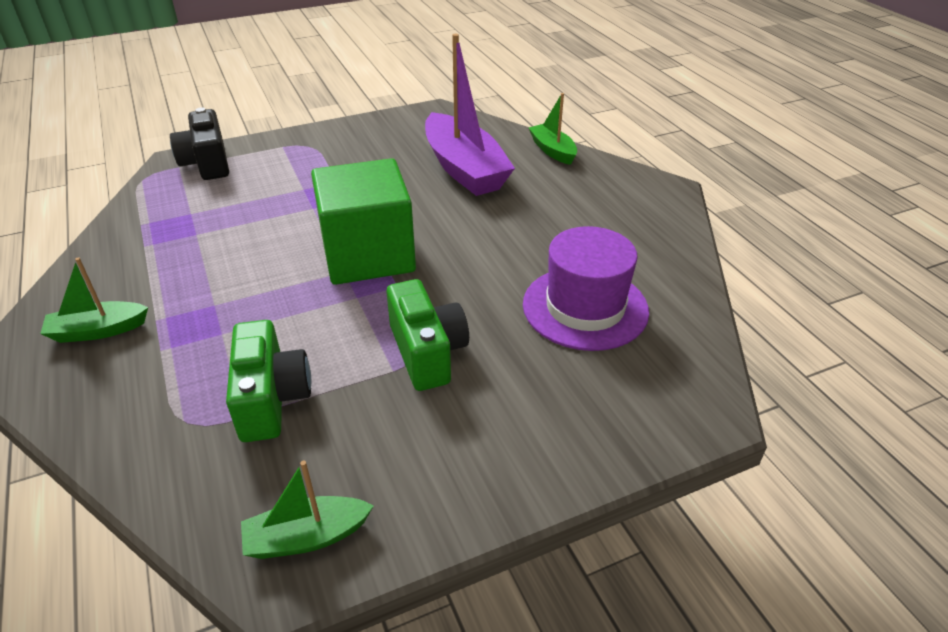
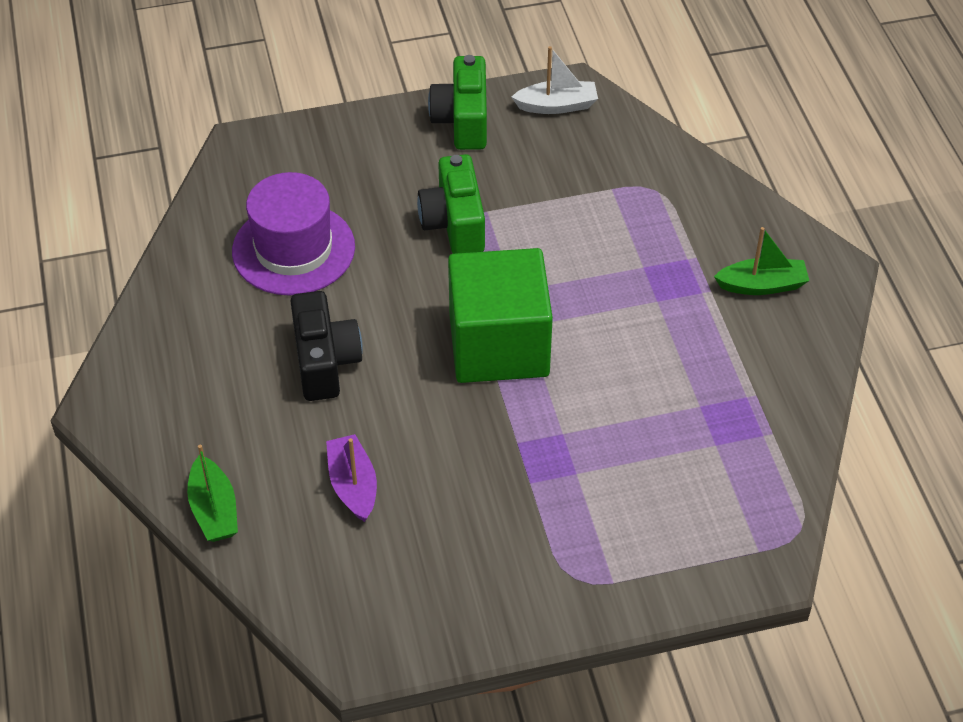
camera: 170 degrees left, 10 degrees up
black camera [170,107,229,180] -> black camera moved to [290,291,363,401]
green camera [226,320,311,442] -> green camera moved to [428,55,487,150]
green boat [241,461,374,559] -> white boat [512,46,598,114]
purple boat [425,34,515,196] -> purple boat [326,434,377,522], size x0.51

